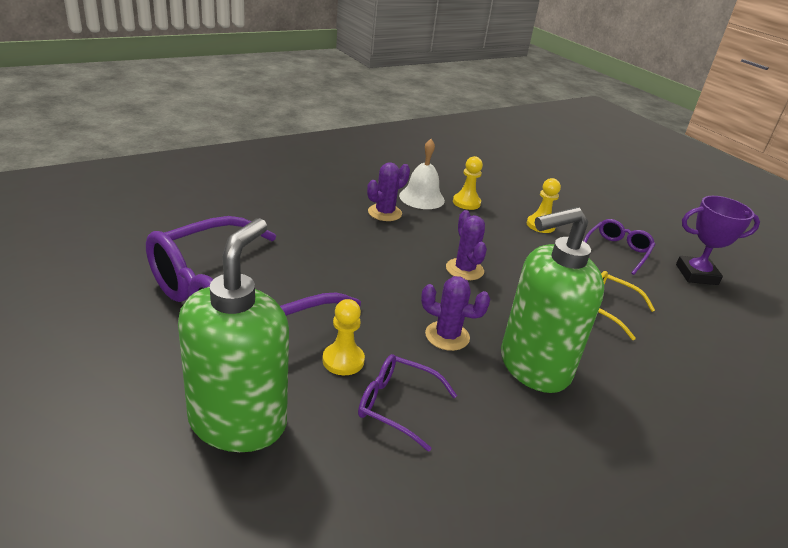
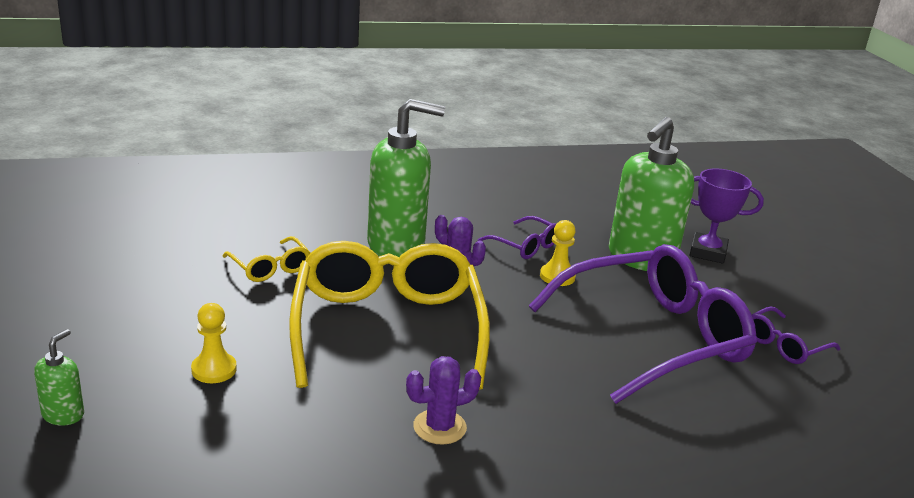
camera: 160 degrees left, 5 degrees down
white bell [399,139,445,209] -> none
purple cactus [446,210,487,280] -> yellow glasses [289,241,490,390]
yellow pawn [453,156,483,210] -> none
purple glasses [584,219,655,275] -> purple glasses moved to [752,306,840,364]
purple trophy [676,196,760,285] -> purple trophy moved to [689,168,764,264]
none -> green soap dispenser [34,329,84,426]

